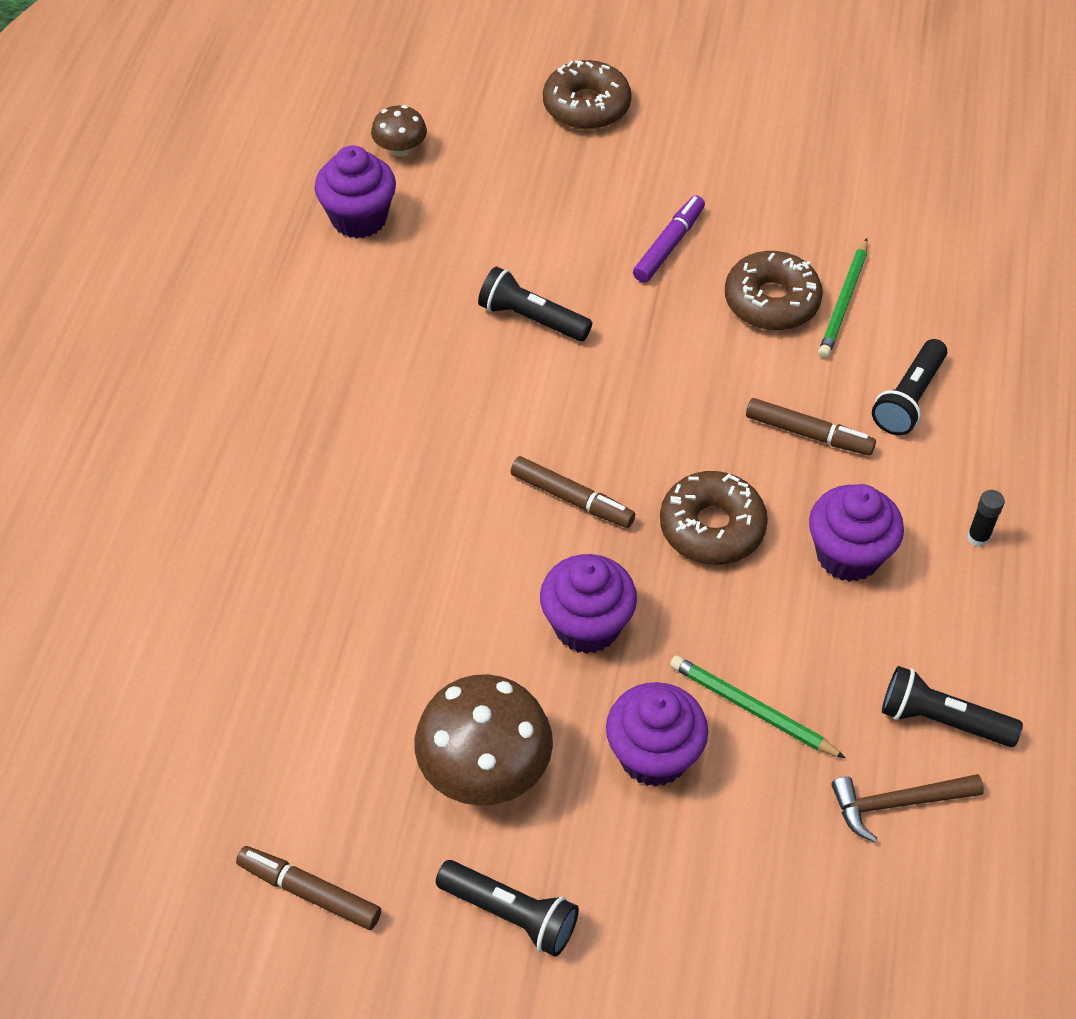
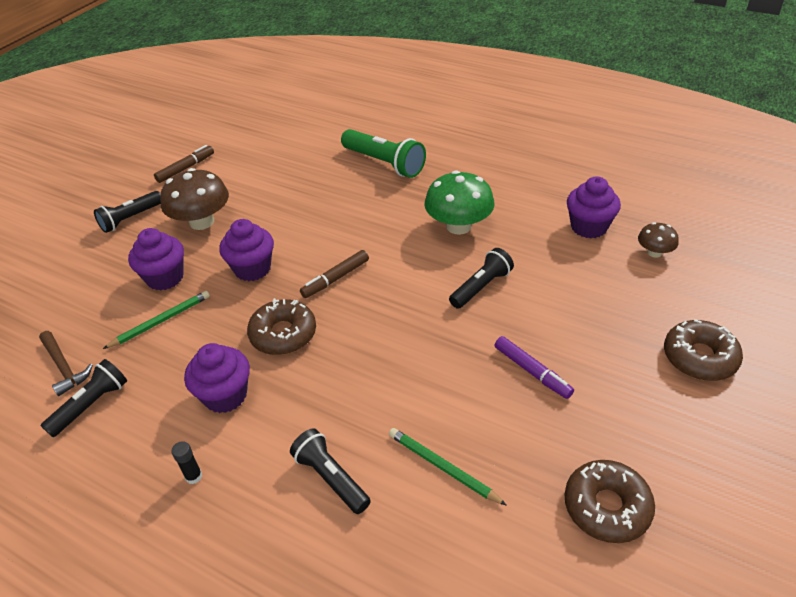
camera: 110 degrees right, 10 degrees down
brown donut [725,251,823,330] -> brown donut moved to [564,460,655,543]
brown marker [746,398,876,455] -> none
brown hammer [831,774,984,842] -> brown hammer turned 135 degrees clockwise [39,331,93,396]
none -> green flashlight [341,129,426,178]
none -> green mushroom [425,170,495,235]

